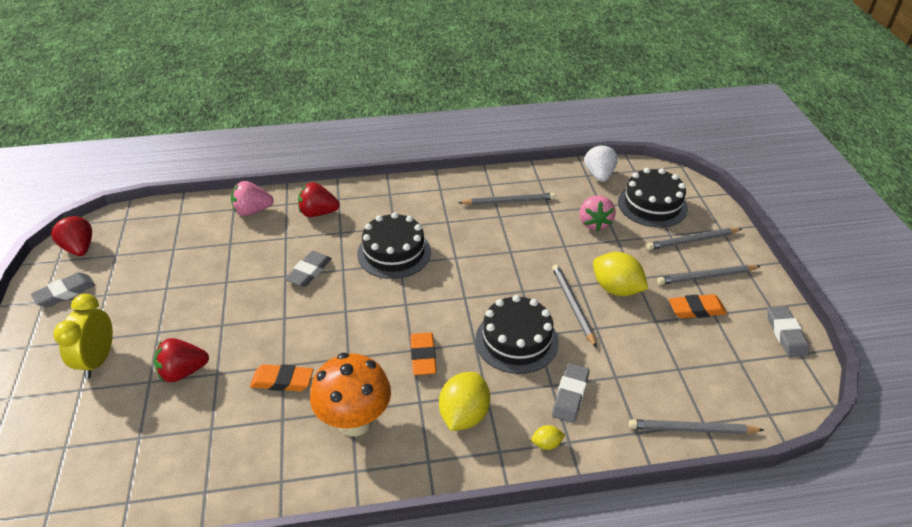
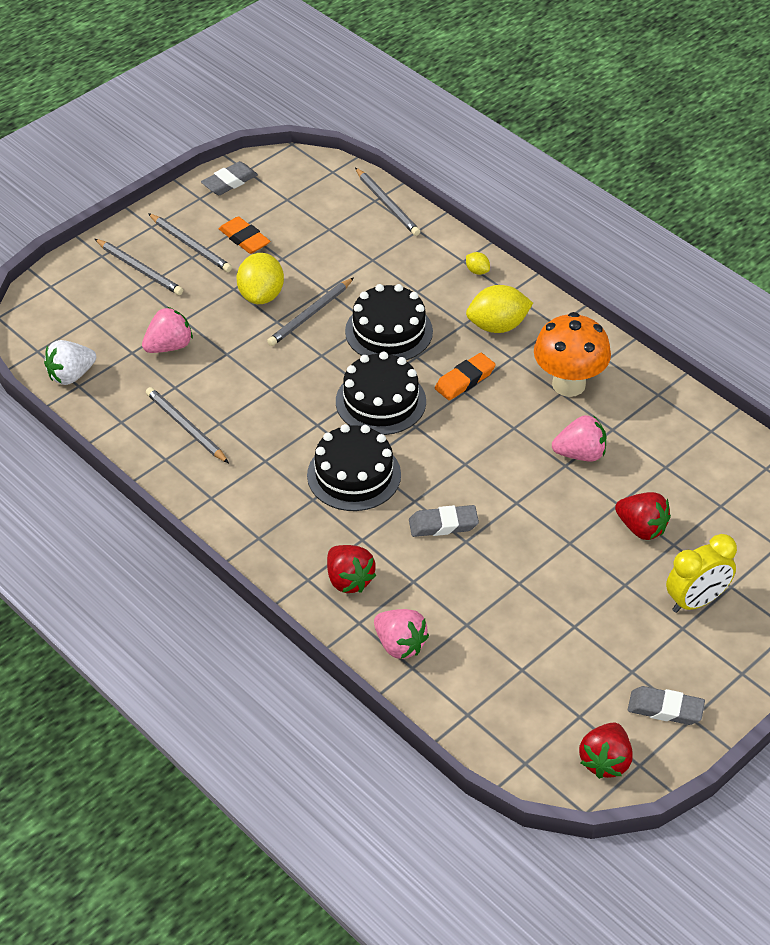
camera: 125 degrees left, 5 degrees up
orange eraser [250,364,313,391] -> pink strawberry [552,415,606,461]
grey eraser [552,363,589,423] -> none
black cake [618,168,688,228] -> black cake moved to [336,352,426,435]

